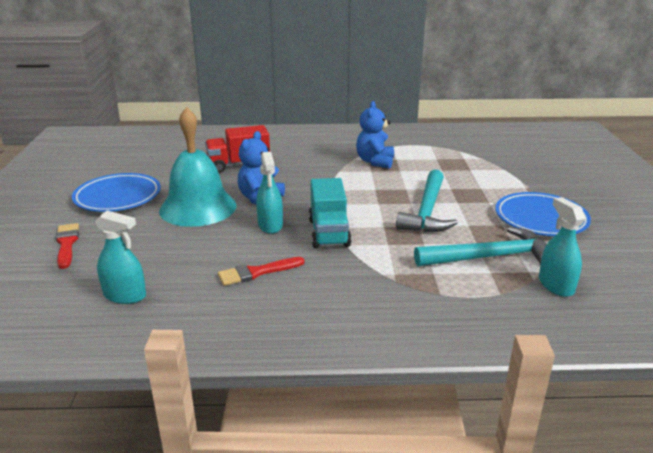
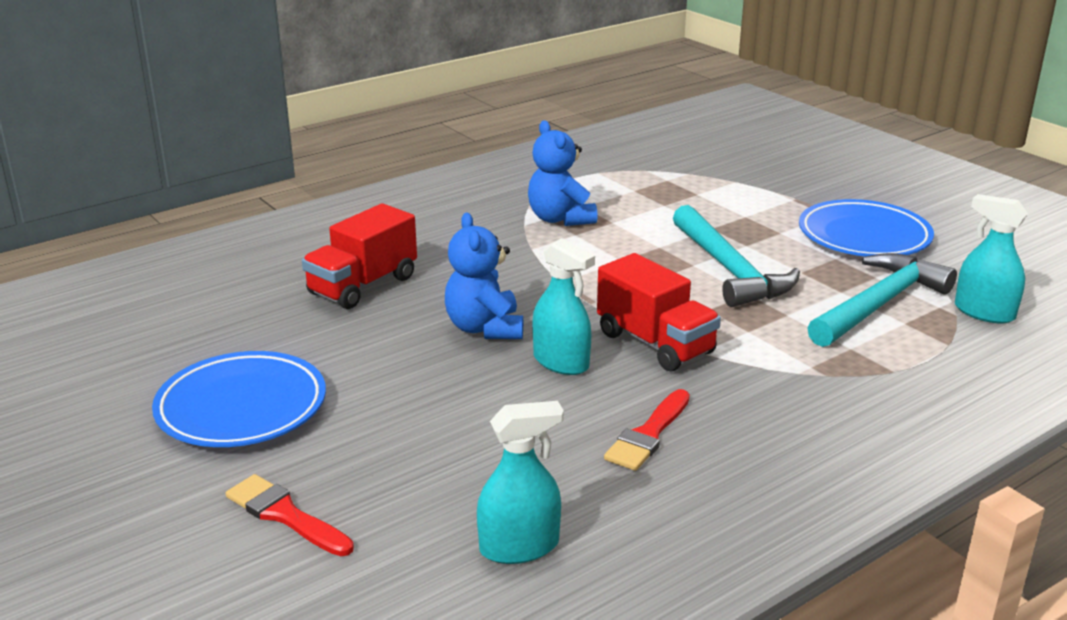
camera: 35 degrees left, 0 degrees up
turquoise bell [159,107,237,227] -> none
turquoise truck [309,178,351,248] -> red truck [597,253,721,371]

